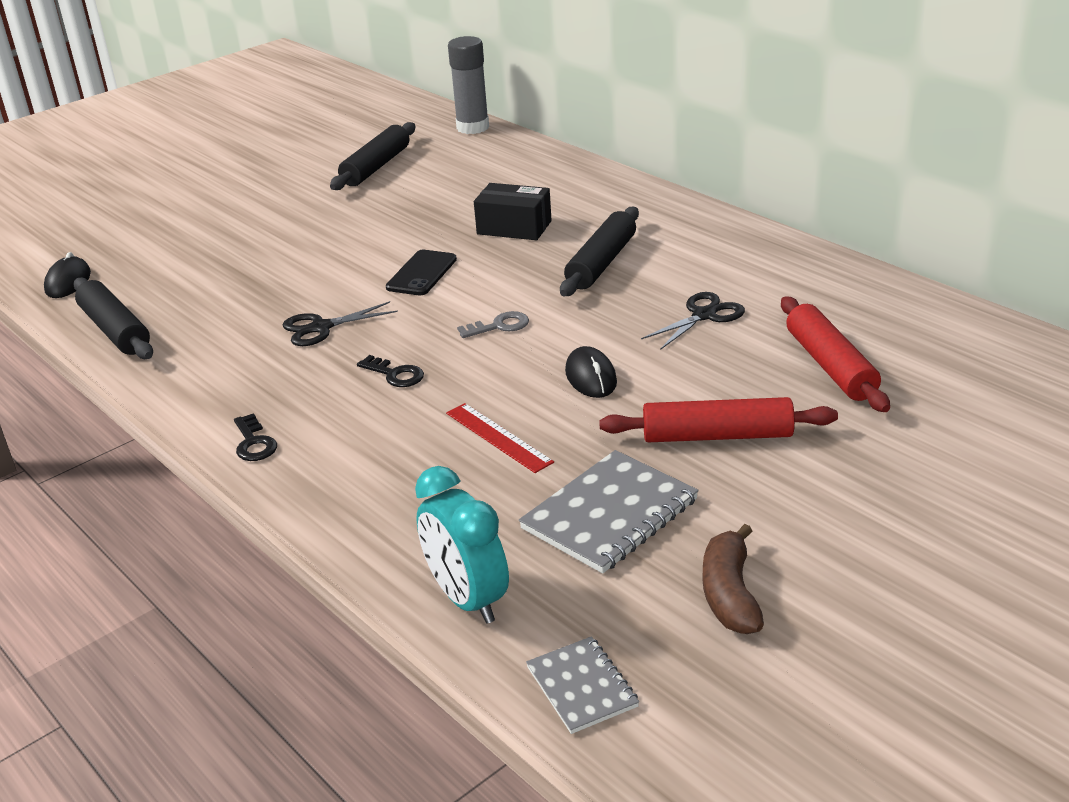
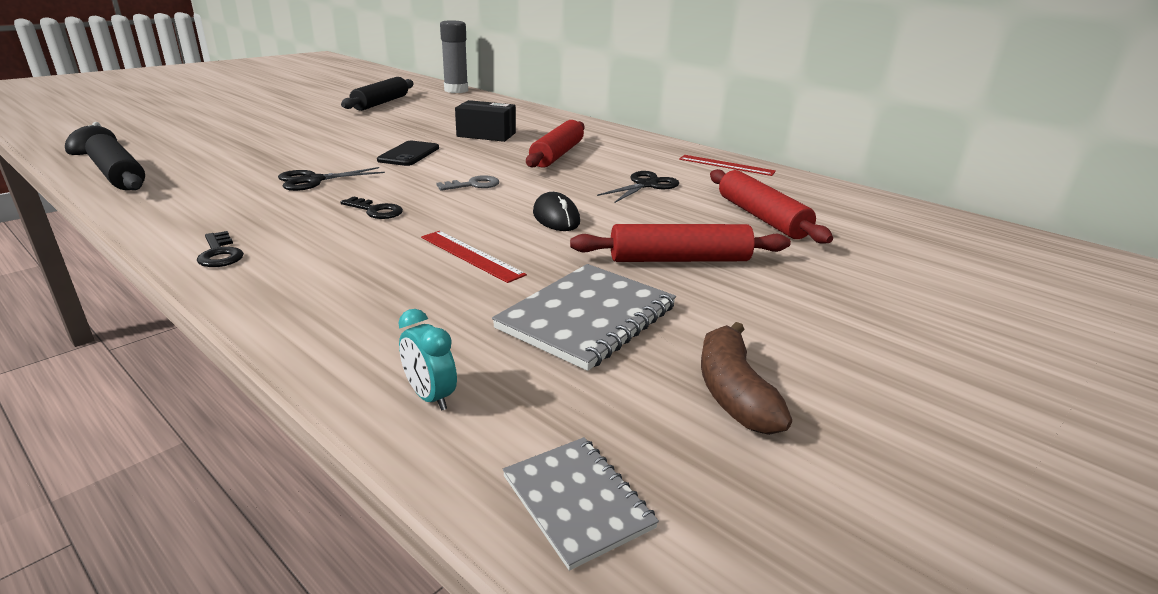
camera: 10 degrees left, 5 degrees down
turquoise clock [415,466,509,624] -> turquoise clock [399,309,457,411], size x0.53
black rolling pin [560,207,639,296] -> red rolling pin [526,120,585,168]
none -> red ruler [679,155,776,176]

